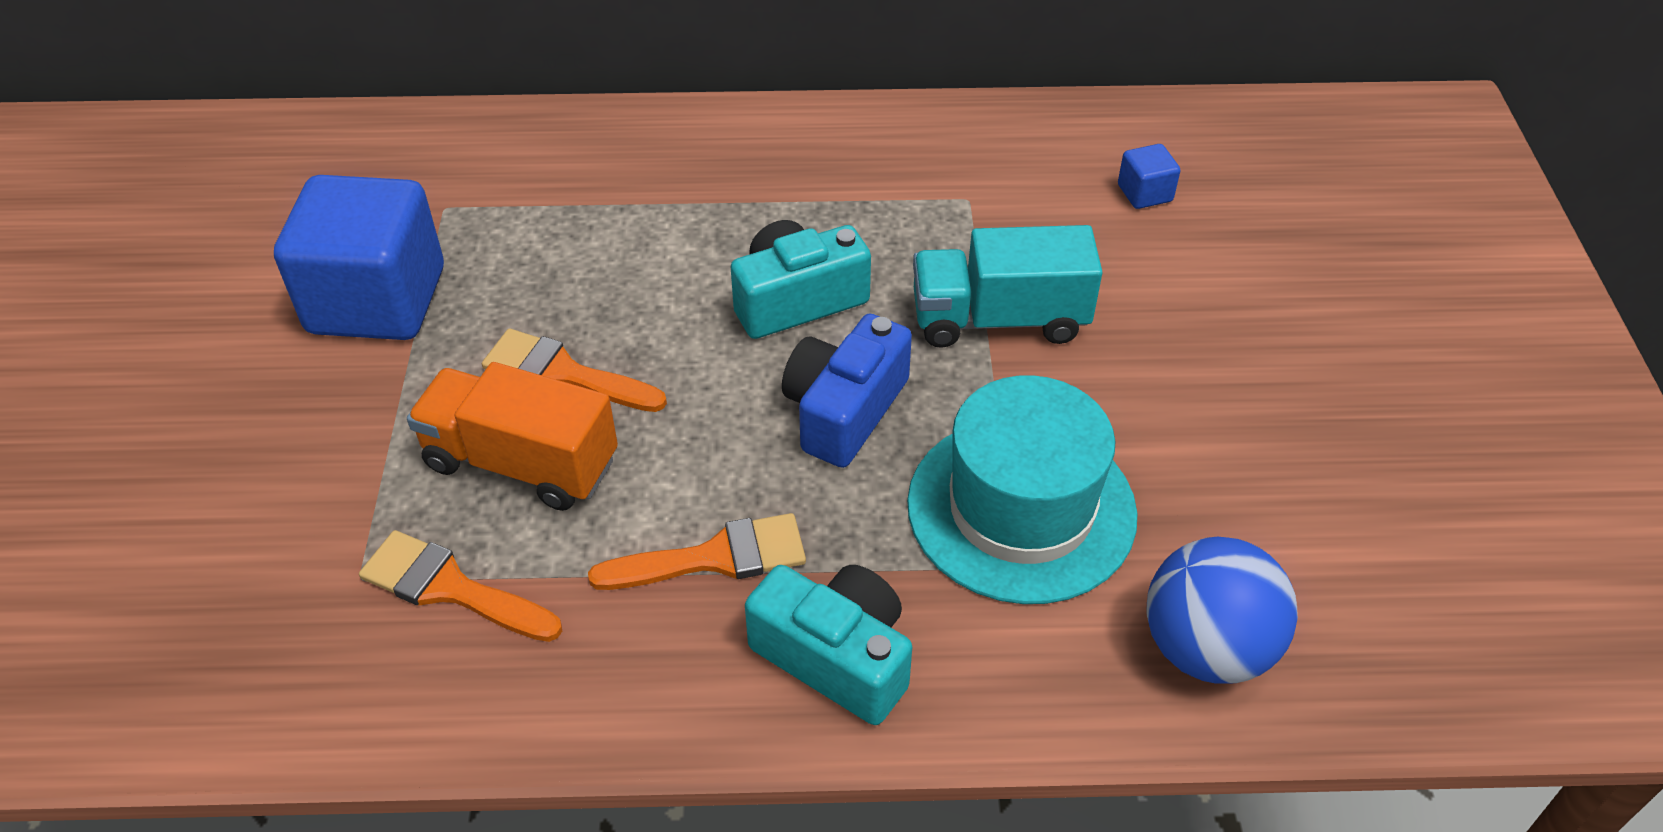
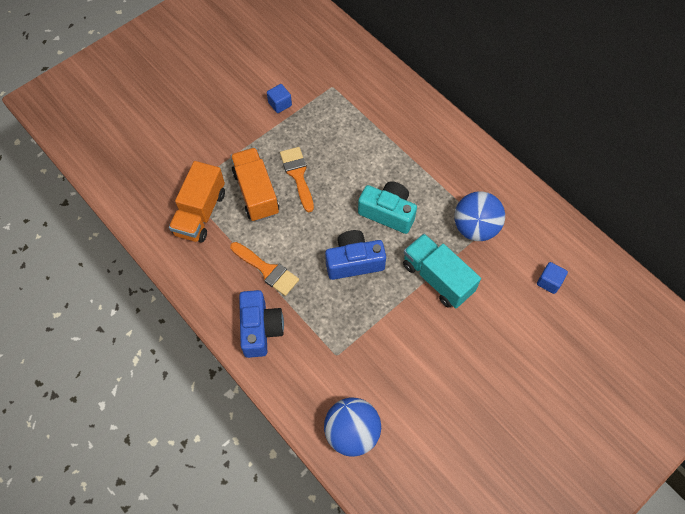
camera: 50 degrees right, 15 degrees up
blue cube [274,175,444,340] -> blue cube [267,84,292,113], size x0.41
orange brush [359,530,562,642] -> orange truck [169,161,225,243]
turquoise camera [745,565,912,725] -> blue camera [239,290,284,358]
turquoise hat [907,375,1138,604] -> none
none -> blue ball [454,191,505,241]

